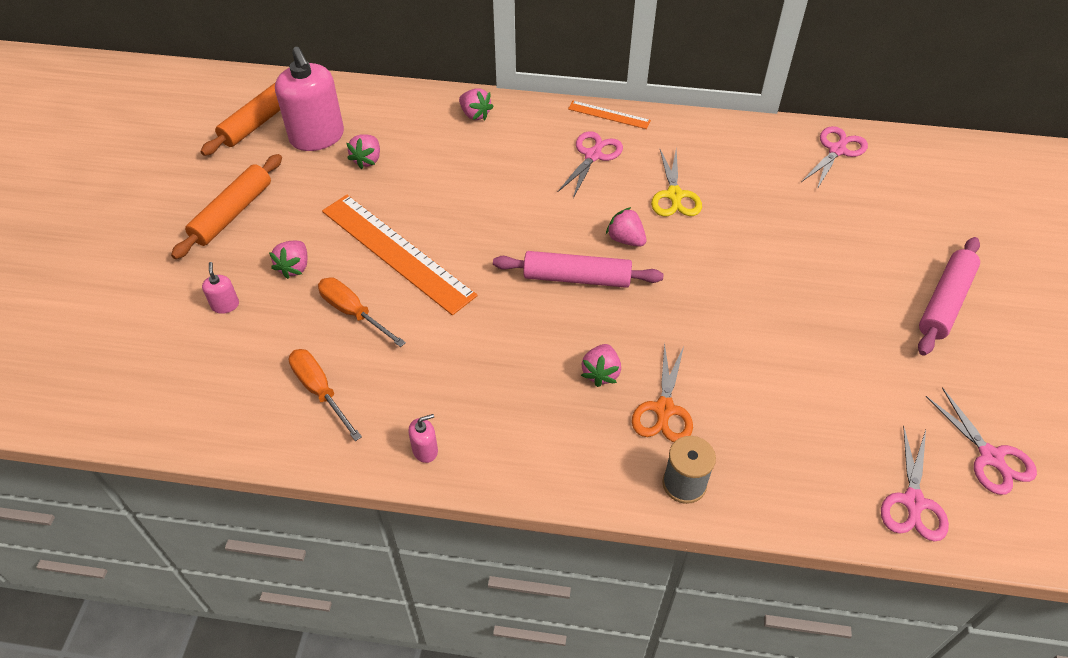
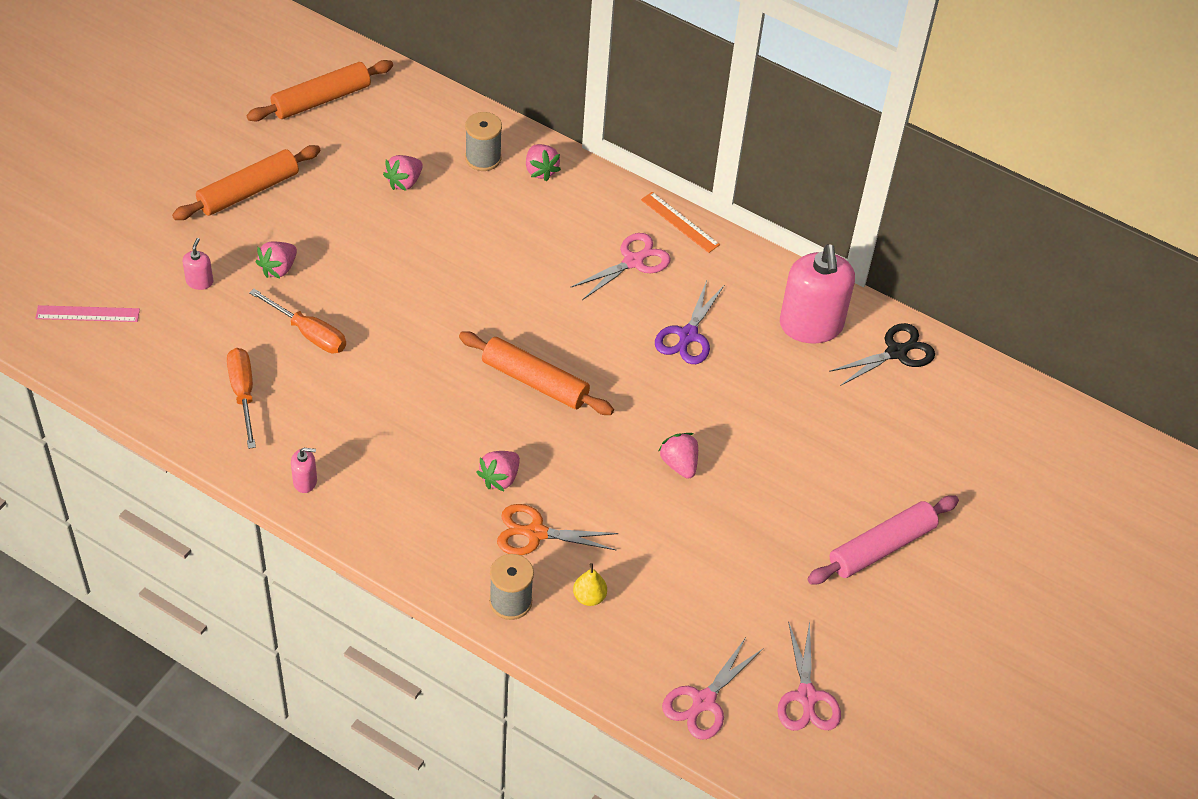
camera: 20 degrees right, 0 degrees up
pink soap dispenser [275,47,344,151] -> pink soap dispenser moved to [780,244,855,344]
orange screwdriver [318,277,406,347] -> orange screwdriver turned 150 degrees clockwise [249,289,346,353]
orange ruler [322,195,478,315] -> none
pink rolling pin [493,251,664,288] -> orange rolling pin [459,331,614,415]
pink strawberry [606,207,646,247] -> pink strawberry moved to [658,433,698,479]
orange scissors [632,342,693,442] -> orange scissors turned 60 degrees clockwise [497,504,619,555]
yellow scissors [651,149,702,216] -> purple scissors [655,281,724,364]
pink scissors [802,126,868,189] -> black scissors [829,323,935,386]
none -> pink ruler [35,305,140,322]
none -> grey spool [465,112,502,171]
none -> yellow pear [573,563,607,606]

